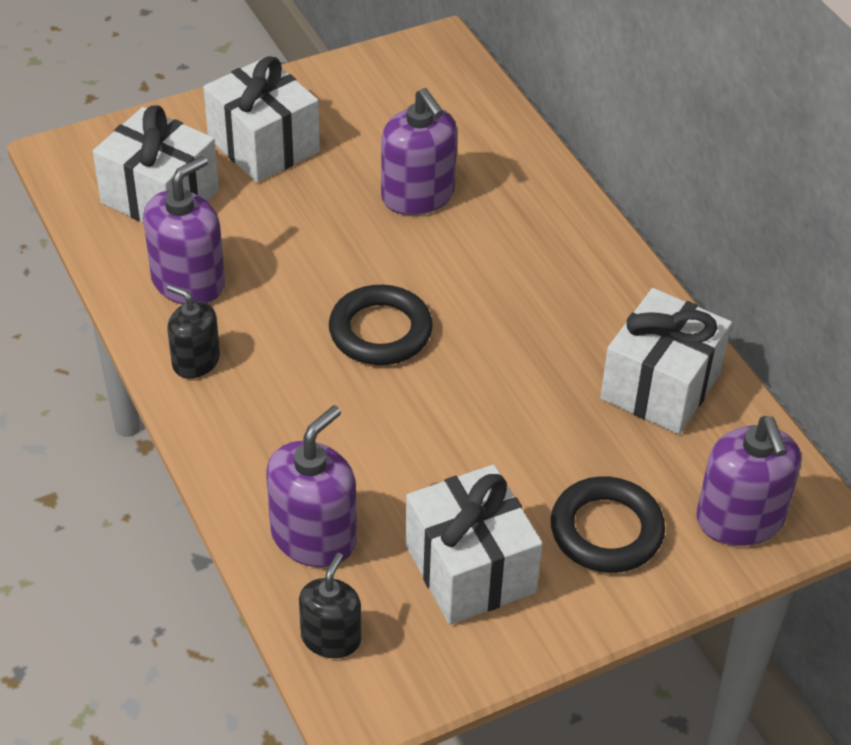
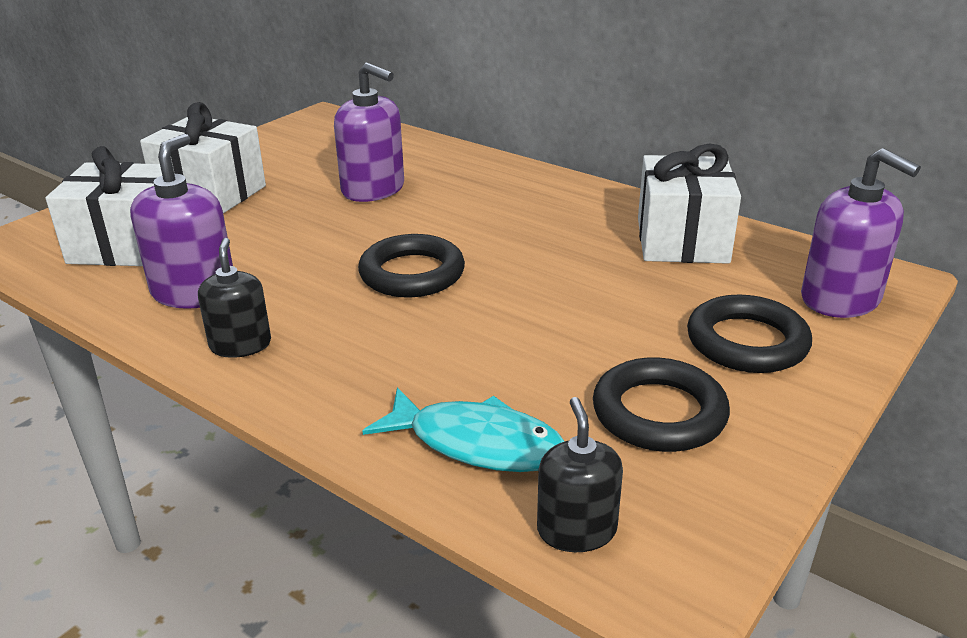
camera: 25 degrees left, 15 degrees down
black soap dispenser [167,284,220,379] -> black soap dispenser turned 75 degrees clockwise [198,238,271,358]
purple soap dispenser [266,405,357,567] -> turquoise fish [362,387,565,472]
white gift [405,464,543,625] -> black ring [593,358,730,452]

